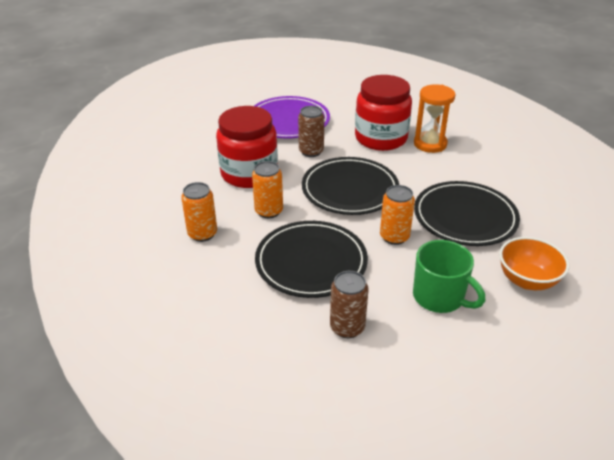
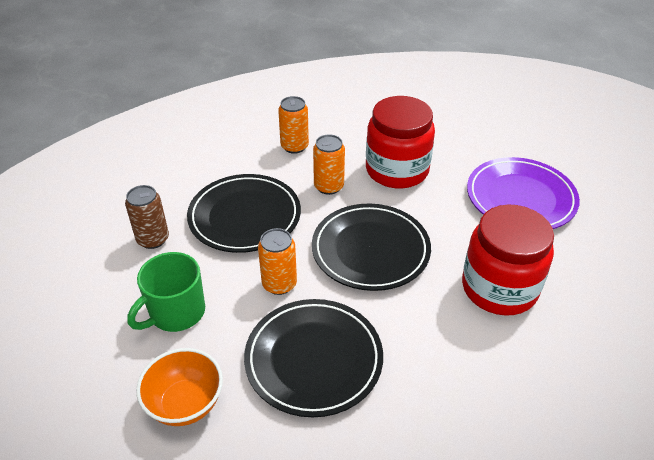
camera: 90 degrees right, 5 degrees up
brown can [298,106,324,157] -> none
orange hourglass [414,84,456,153] -> none

